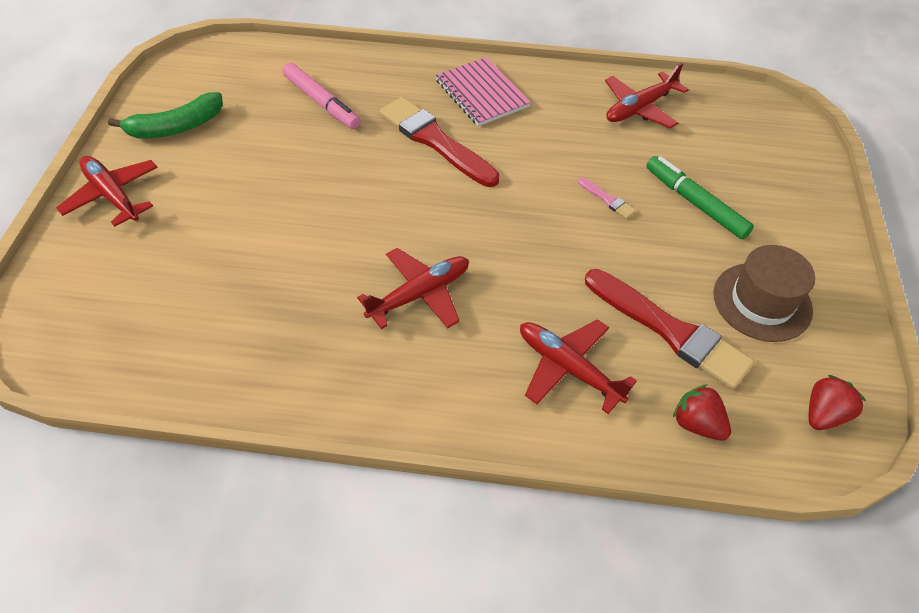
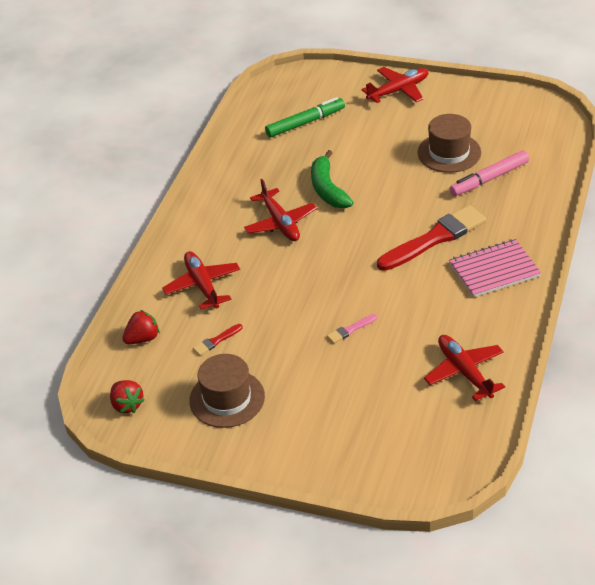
camera: 105 degrees right, 10 degrees down
green banana [108,92,223,138] -> green banana moved to [311,150,354,208]
red plane [520,319,637,414] -> red plane turned 75 degrees counterclockwise [162,251,240,310]
red brush [585,269,755,390] -> red brush [193,324,243,356], size x0.42
green marker [646,156,754,239] -> green marker moved to [265,97,345,137]
none -> brown hat [417,114,481,173]

